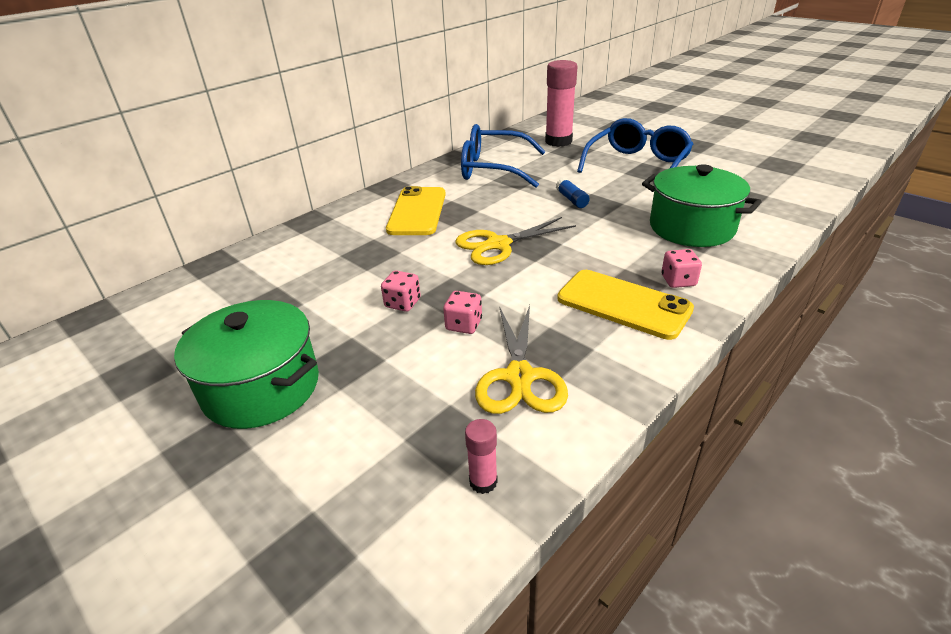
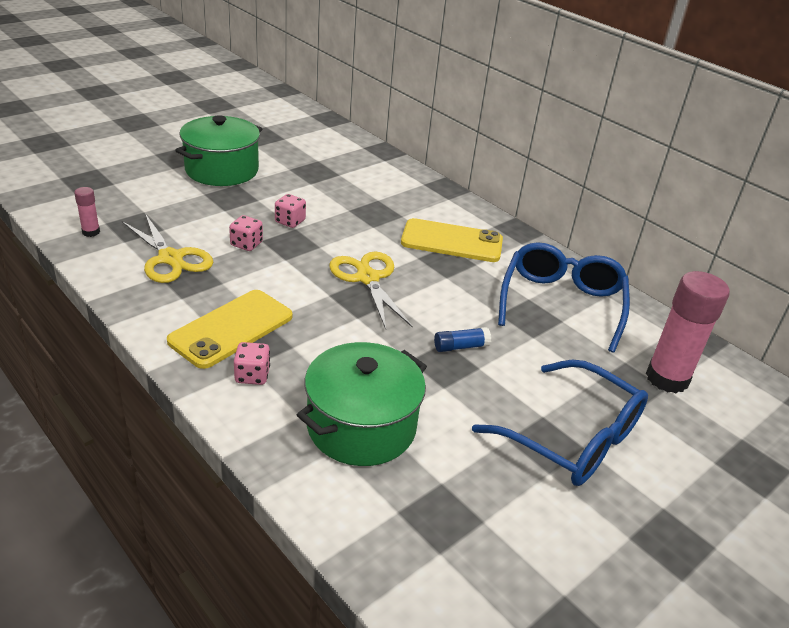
camera: 90 degrees right, 0 degrees up
yellow scissors [475,305,568,414] -> yellow scissors turned 135 degrees counterclockwise [122,213,213,283]

